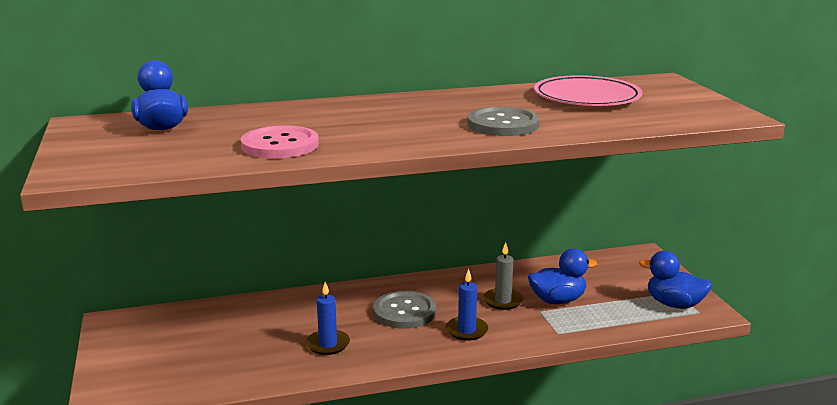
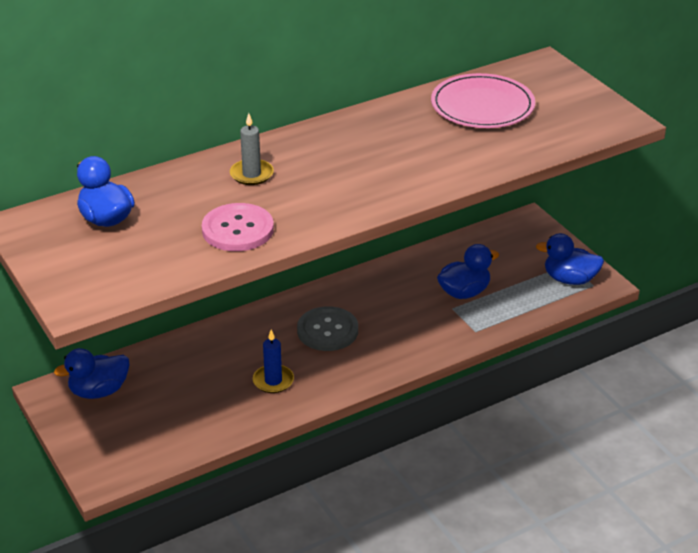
camera: 15 degrees left, 15 degrees up
blue candle [446,269,488,341] -> none
grey button [467,107,539,136] -> none
grey candle [483,242,523,310] -> grey candle moved to [230,113,274,185]
none -> blue duck [54,348,129,399]

